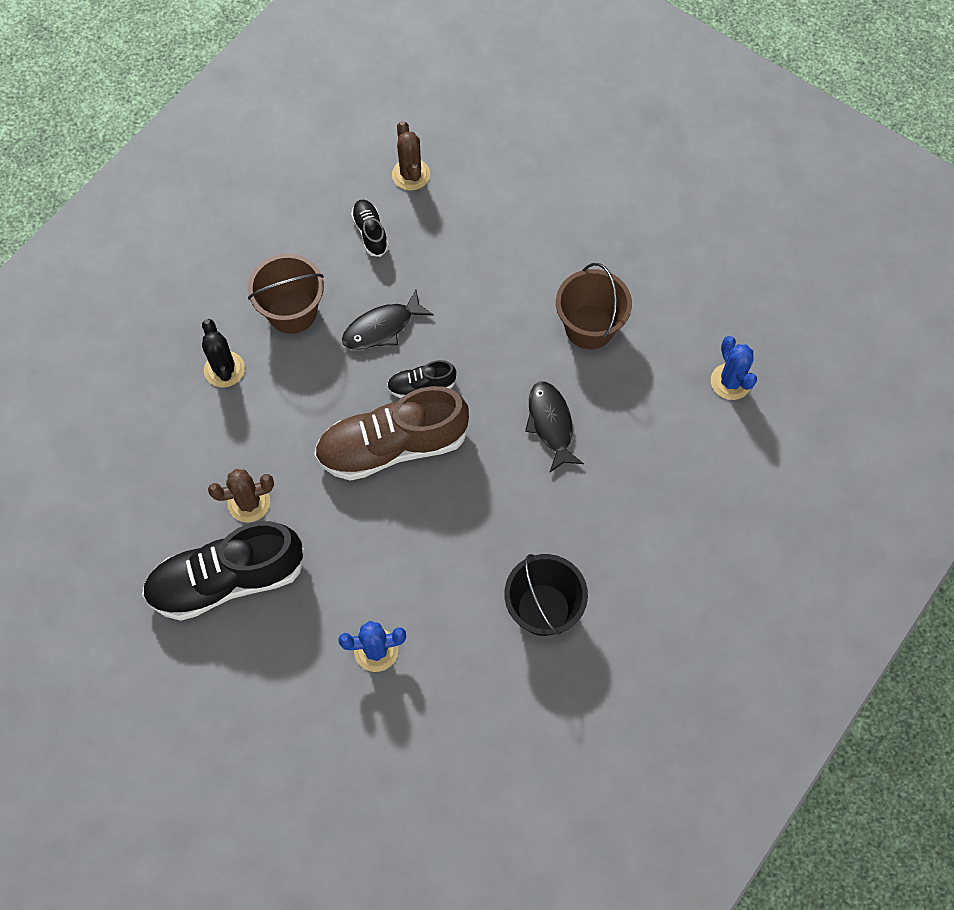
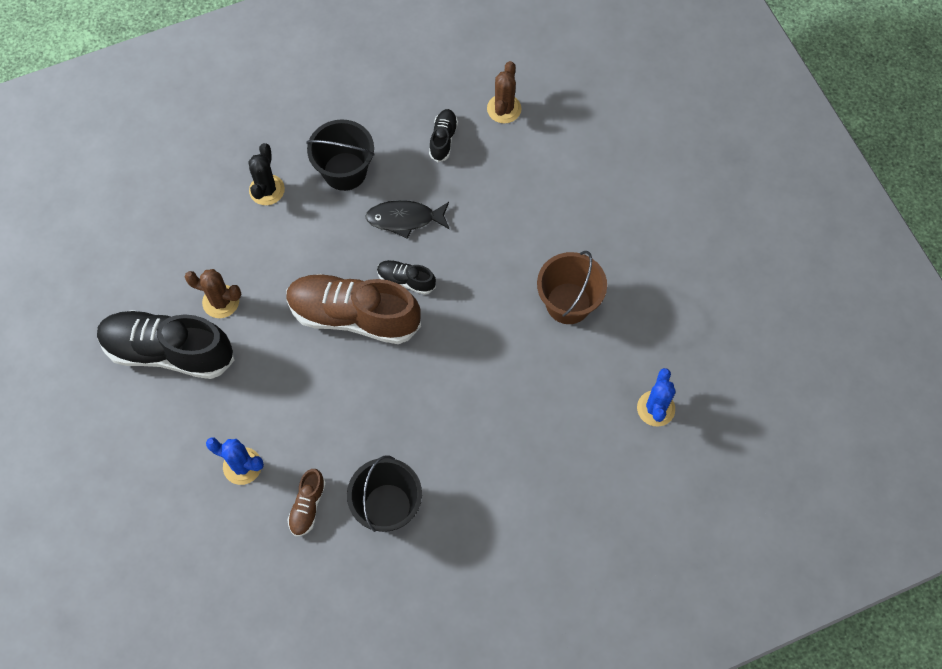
camera: 30 degrees right, 0 degrees up
brown bucket [248,254,324,334] -> black bucket [306,119,375,191]
black fish [525,381,584,473] -> none
none -> brown shoe [287,469,326,537]

